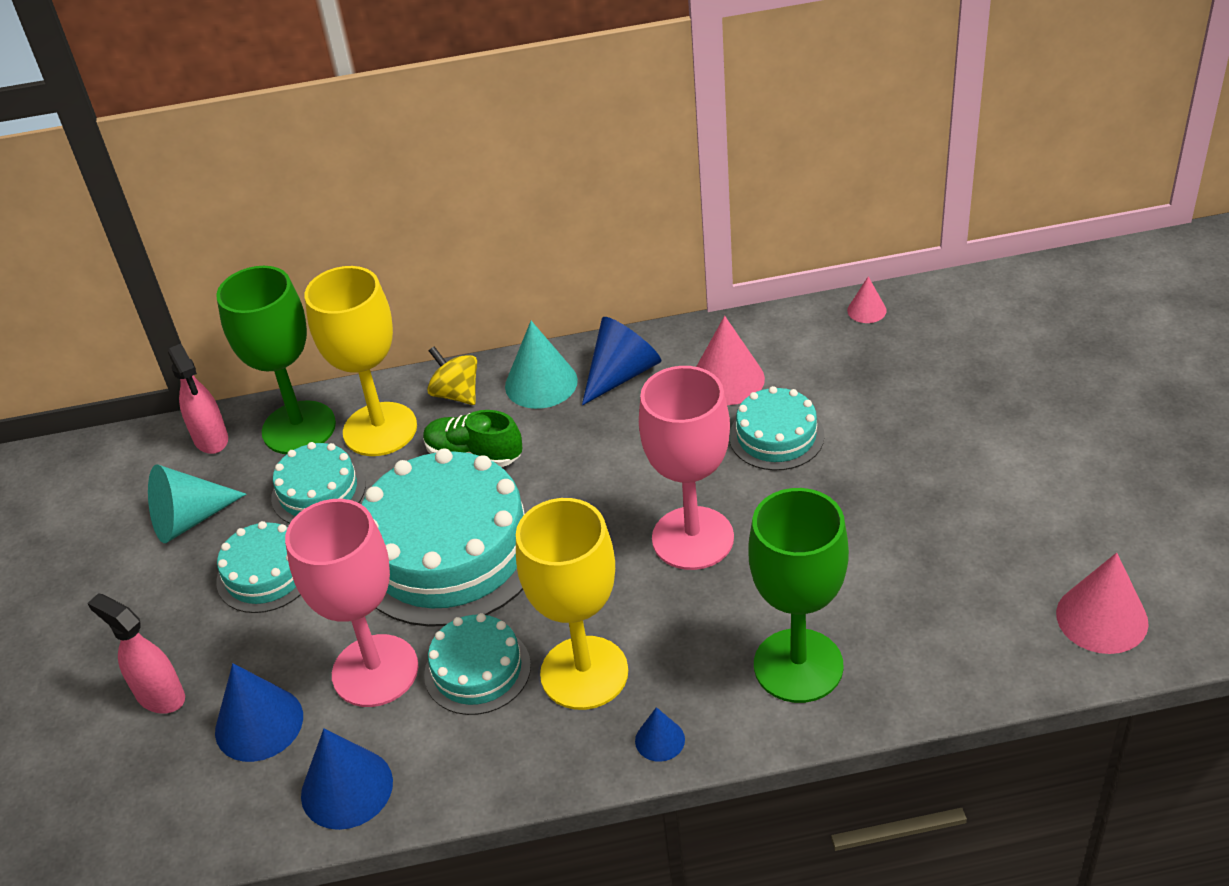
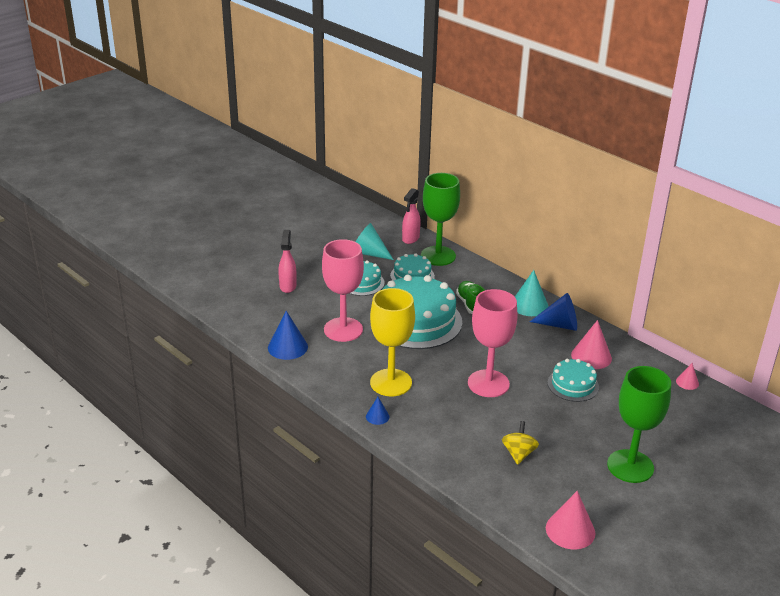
camera: 50 degrees right, 10 degrees down
blue cone [215,663,303,762] -> none
yellow goblet [304,266,417,456] -> none
turquoise cake [424,613,531,715] -> none
yellow spinning top [427,347,477,405] -> yellow spinning top moved to [502,421,539,465]
green goblet [749,488,849,703] -> green goblet moved to [607,366,671,483]

